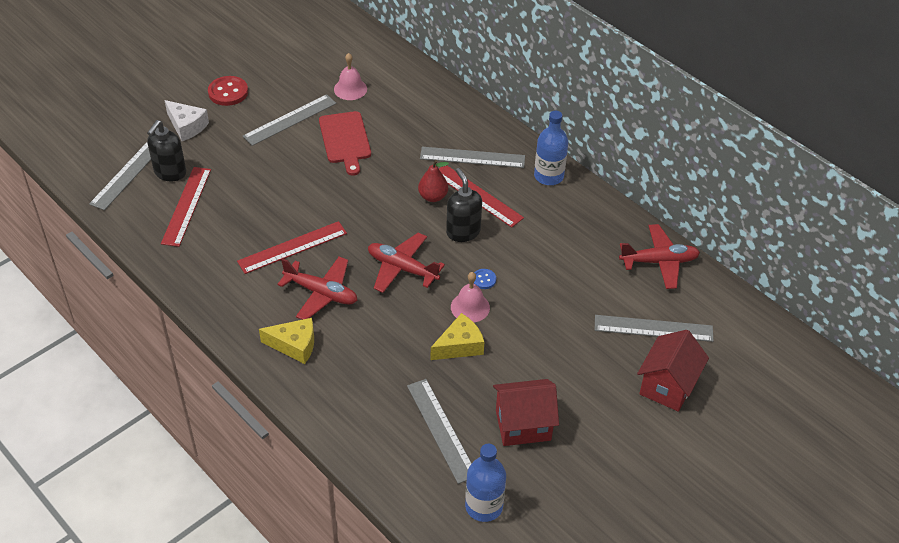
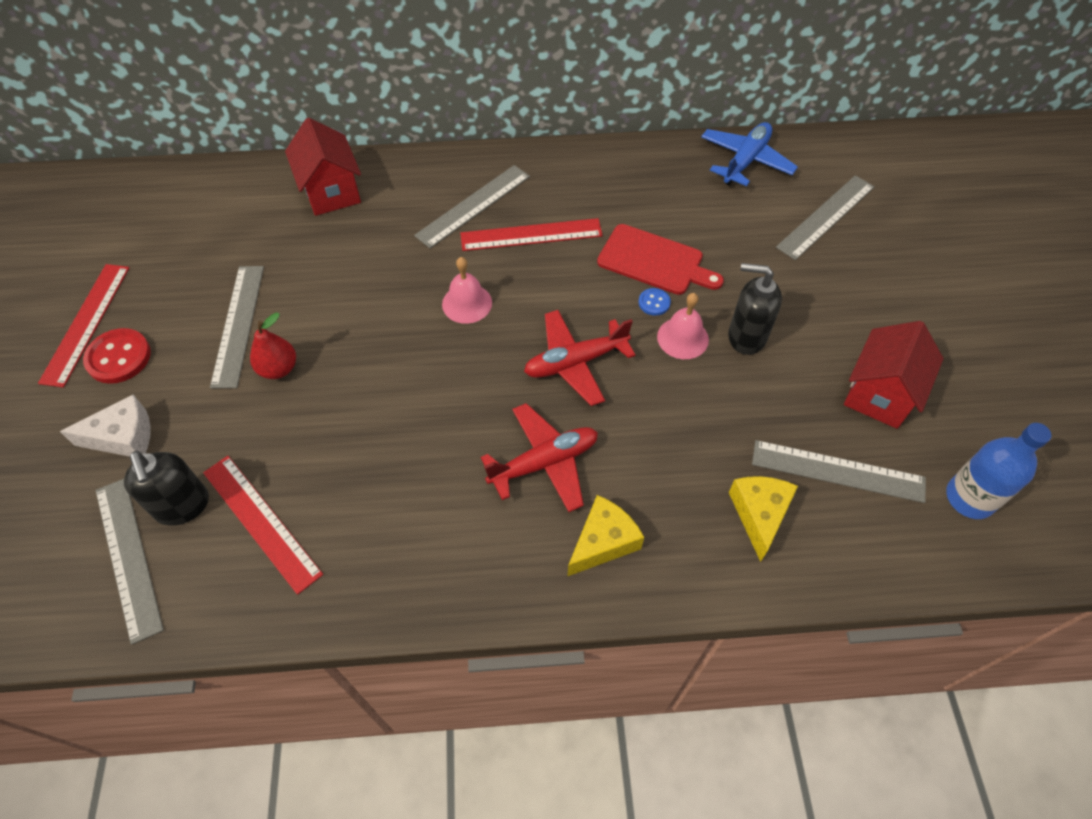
camera: 50 degrees left, 10 degrees up
red ruler [237,221,347,274] -> red ruler moved to [38,264,129,388]
red cutting board [319,111,371,176] -> red cutting board moved to [597,224,724,295]
pink bell [334,53,367,100] -> pink bell moved to [442,257,492,324]
red pear [418,160,449,202] -> red pear moved to [250,313,296,379]
yellow cheese [431,313,484,360] -> yellow cheese moved to [729,476,798,562]
black soap dispenser [446,168,482,242] -> black soap dispenser moved to [728,263,782,355]
blue bottle [534,111,568,185] -> none
red plane [619,224,700,289] -> blue plane [701,122,798,186]
red house [637,330,709,412] -> red house moved to [285,118,361,216]

